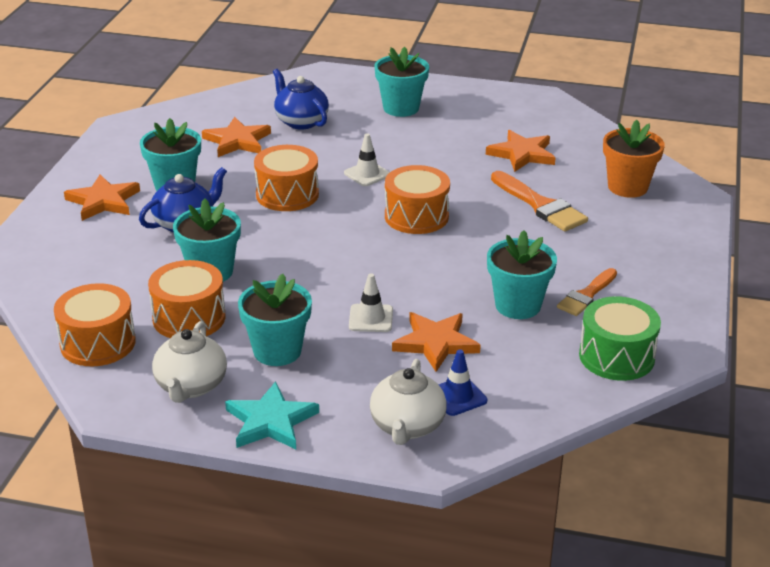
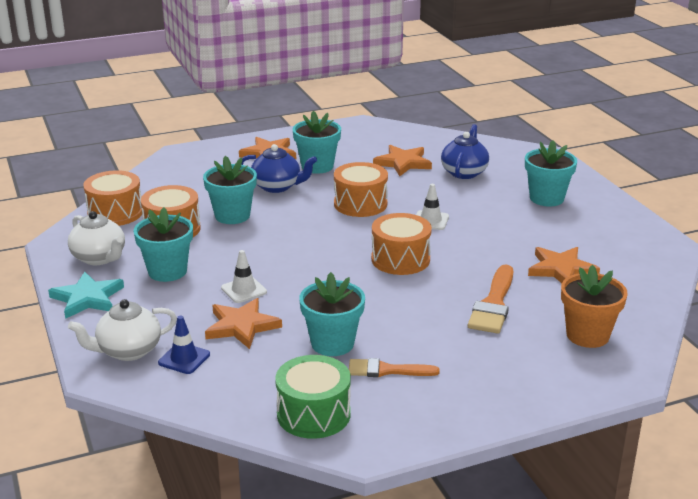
camera: 55 degrees right, 5 degrees down
white teapot [152,321,227,403] -> white teapot turned 105 degrees counterclockwise [68,211,125,265]

